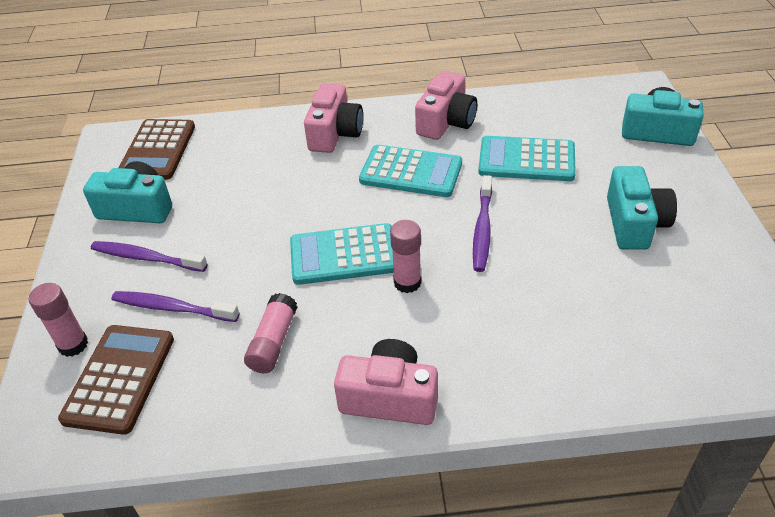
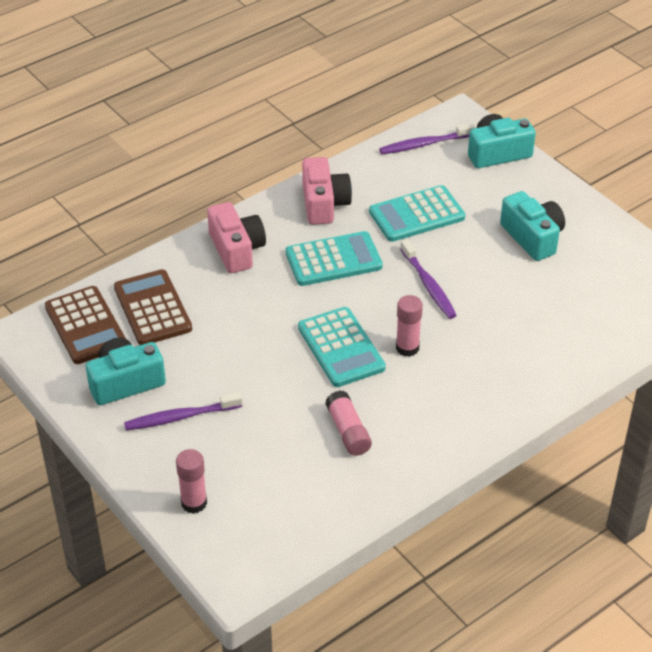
camera: 35 degrees left, 0 degrees up
brown calculator [58,325,174,435] -> brown calculator moved to [114,269,192,345]
purple toothbrush [111,291,239,322] -> purple toothbrush moved to [379,123,475,154]
turquoise calculator [290,223,394,285] -> turquoise calculator turned 75 degrees counterclockwise [298,307,386,387]
pink camera [334,339,438,425] -> none

